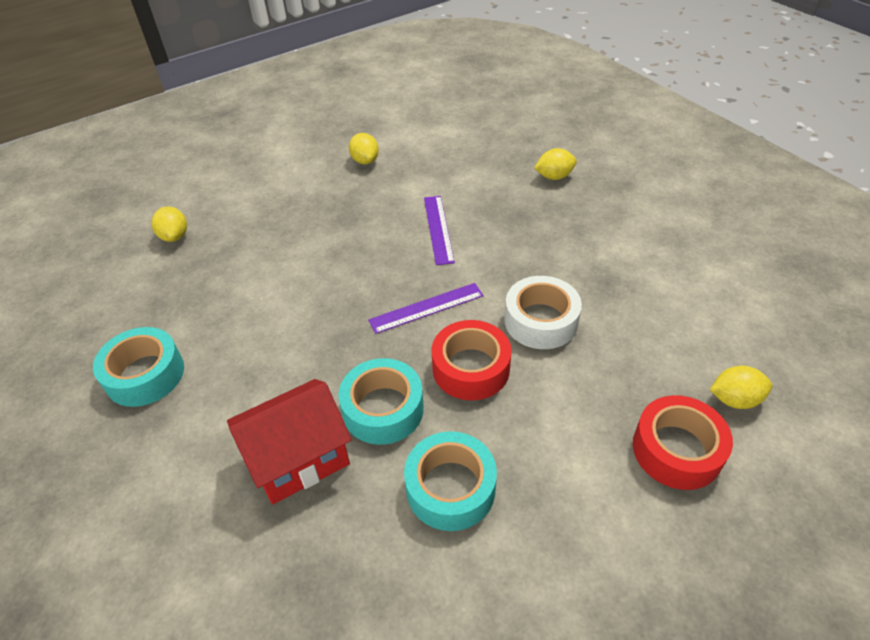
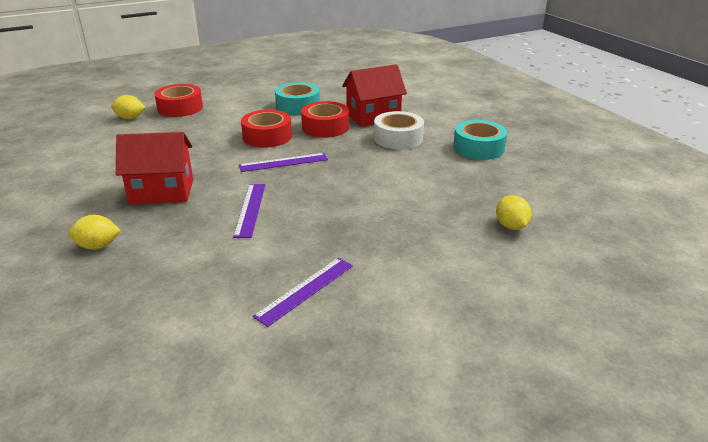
camera: 175 degrees left, 15 degrees down
turquoise tape [338,358,424,445] -> red tape [301,101,349,138]
yellow lemon [349,133,379,164] -> purple ruler [253,258,353,327]
white tape [505,276,582,349] -> white tape moved to [374,111,424,150]
none -> red house [116,132,193,205]

